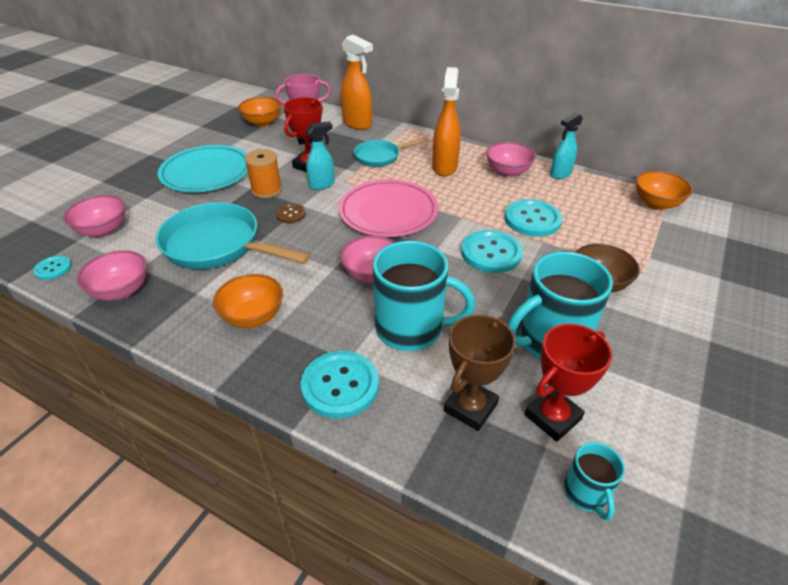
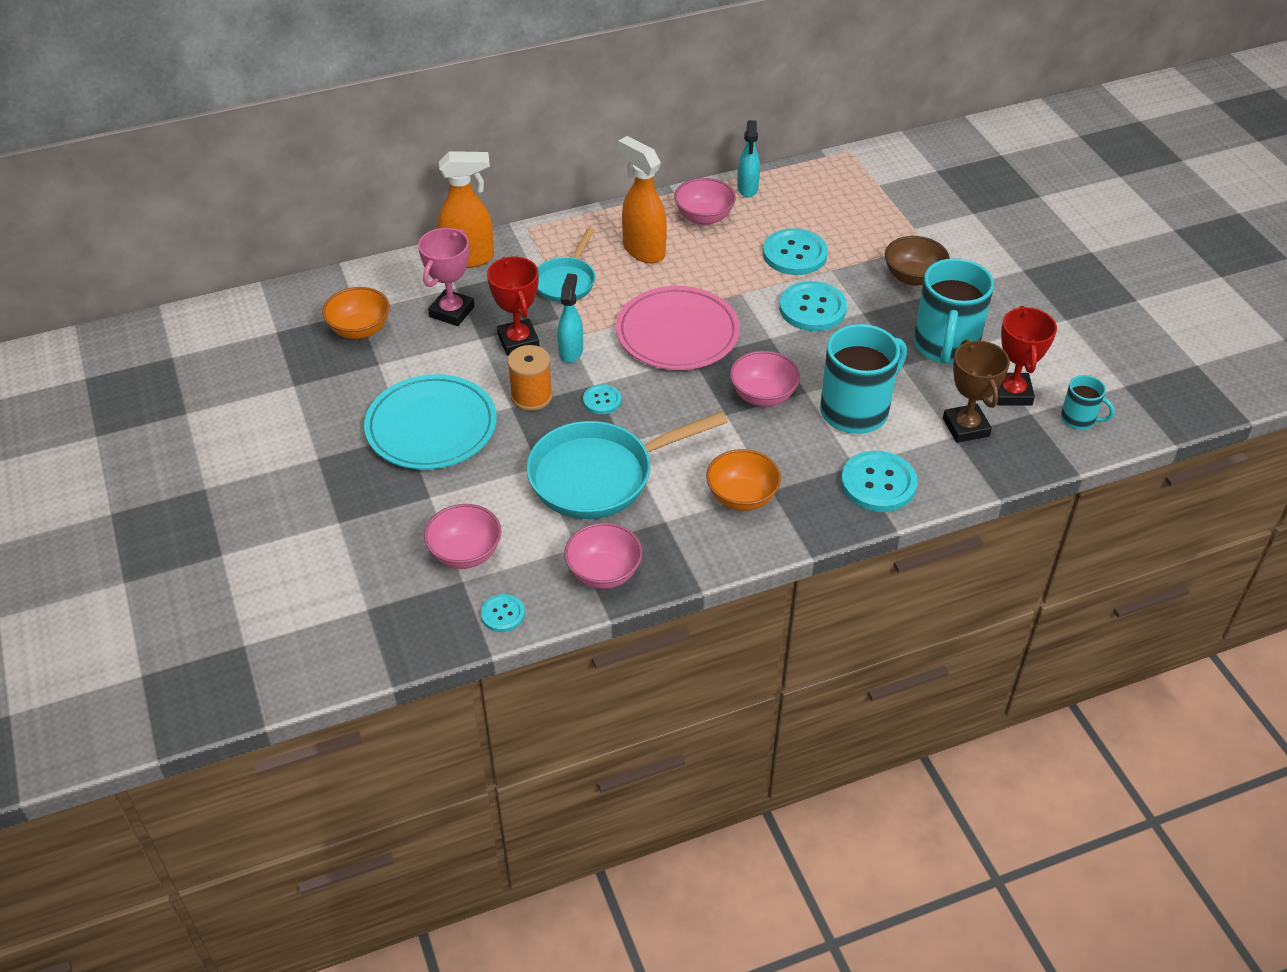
camera: 50 degrees left, 5 degrees up
brown button [276,203,306,223] -> turquoise button [583,384,621,414]
orange bowl [636,171,693,210] -> none

